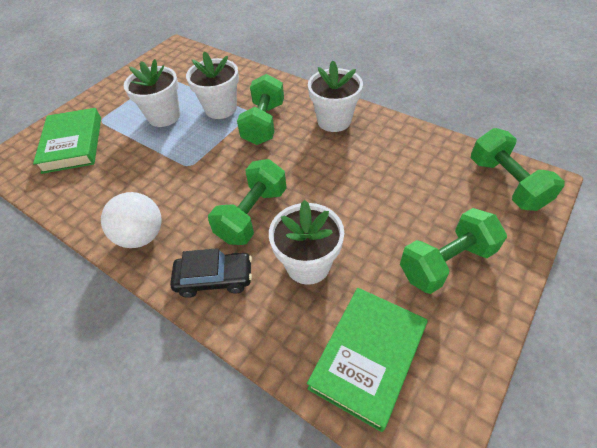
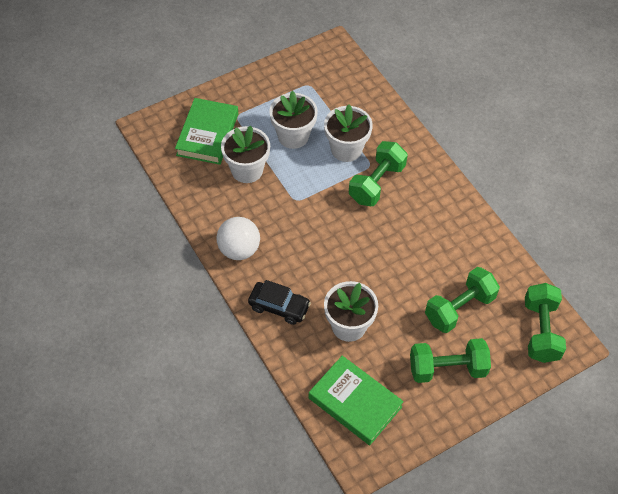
camera: 20 degrees right, 5 degrees up
green dumbbell [208,159,287,245] -> green dumbbell moved to [425,267,500,333]
green book [307,288,428,432] -> green book turned 75 degrees clockwise [309,356,404,445]
white flower pot [308,61,363,132] -> white flower pot moved to [221,126,270,183]

